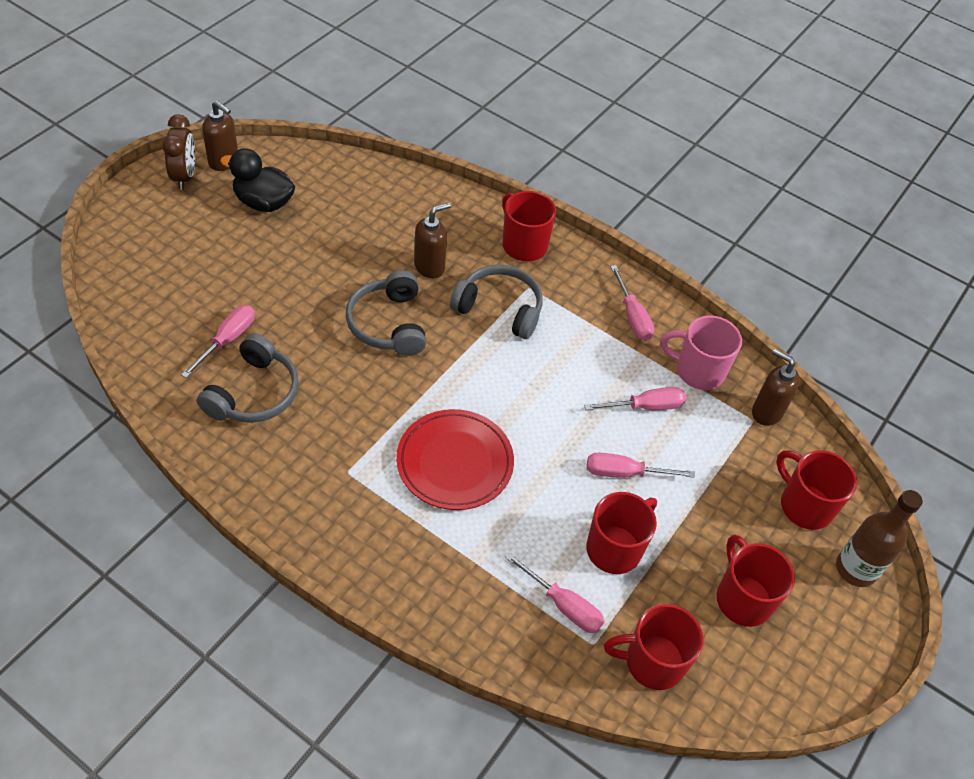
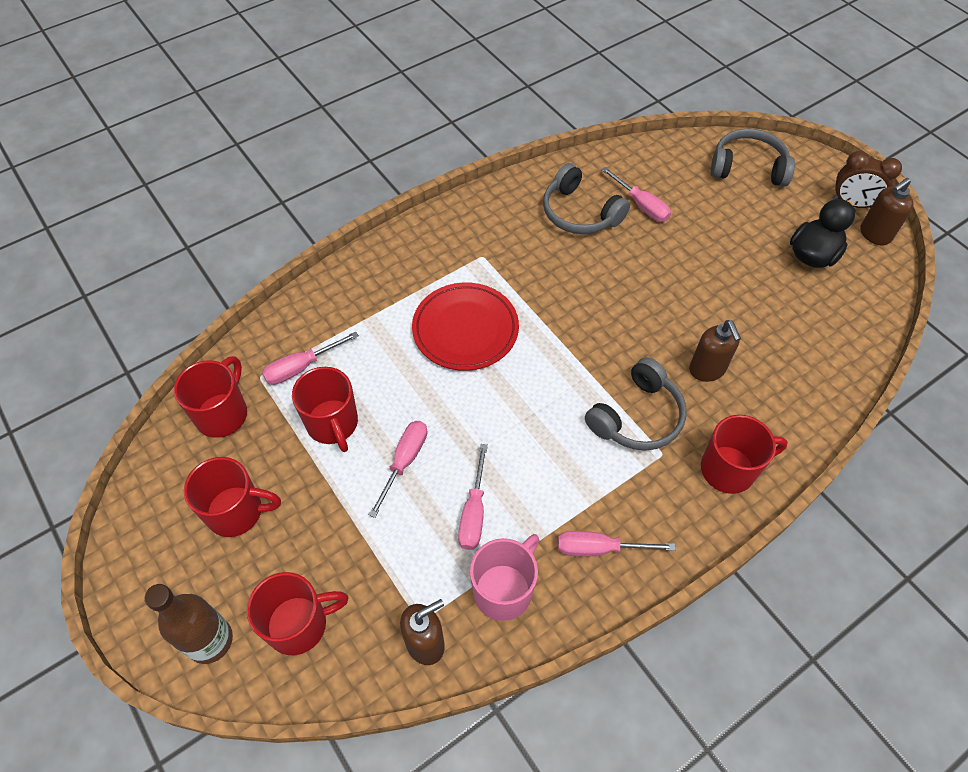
camera: 115 degrees right, 5 degrees up
grey headphones [346,270,426,356] -> grey headphones moved to [711,128,795,187]

